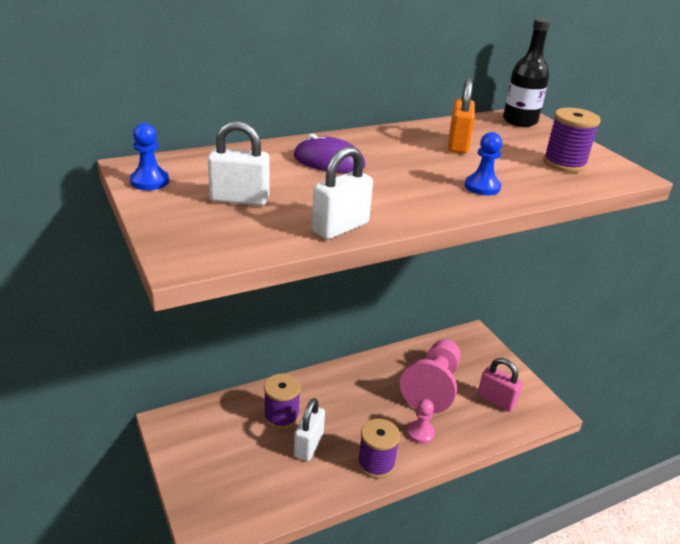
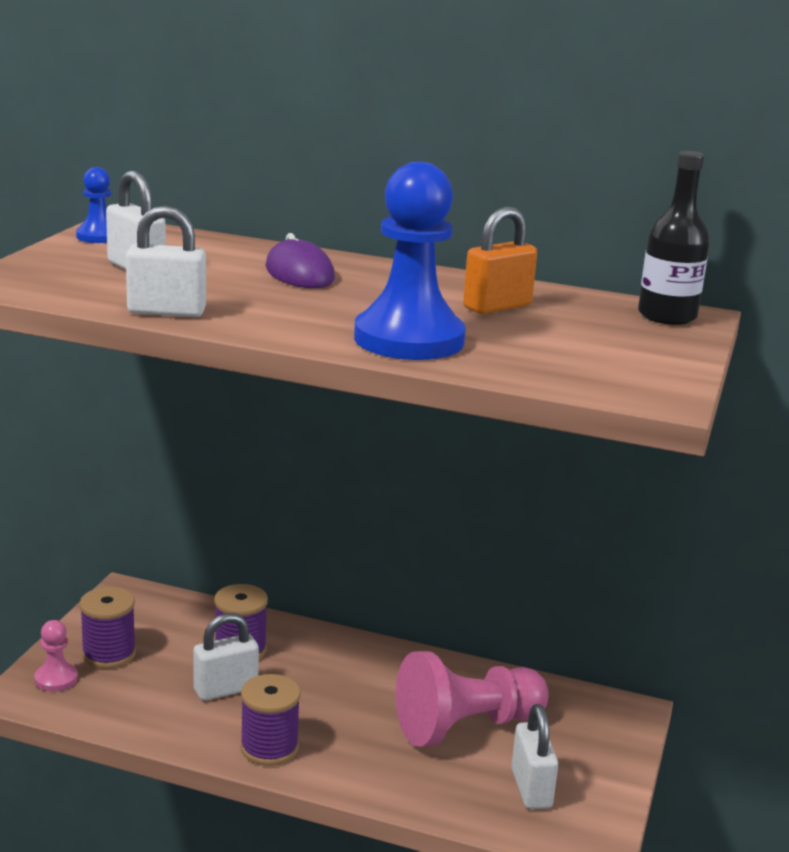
camera: 45 degrees right, 10 degrees down
pink pawn [407,399,435,444] -> pink pawn moved to [34,620,78,692]
blue pawn [465,132,503,195] -> blue pawn [354,162,466,360], size x2.12
pink padlock [477,358,522,412] -> white padlock [511,704,558,809]
purple spool [543,108,601,172] -> purple spool moved to [79,587,136,669]

